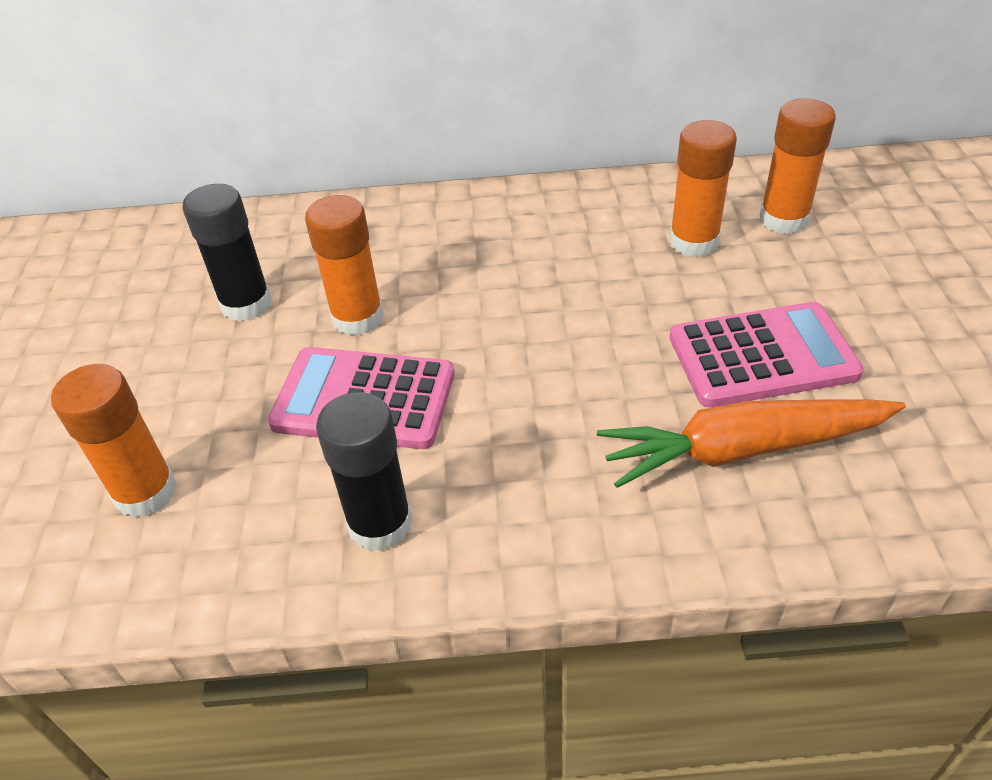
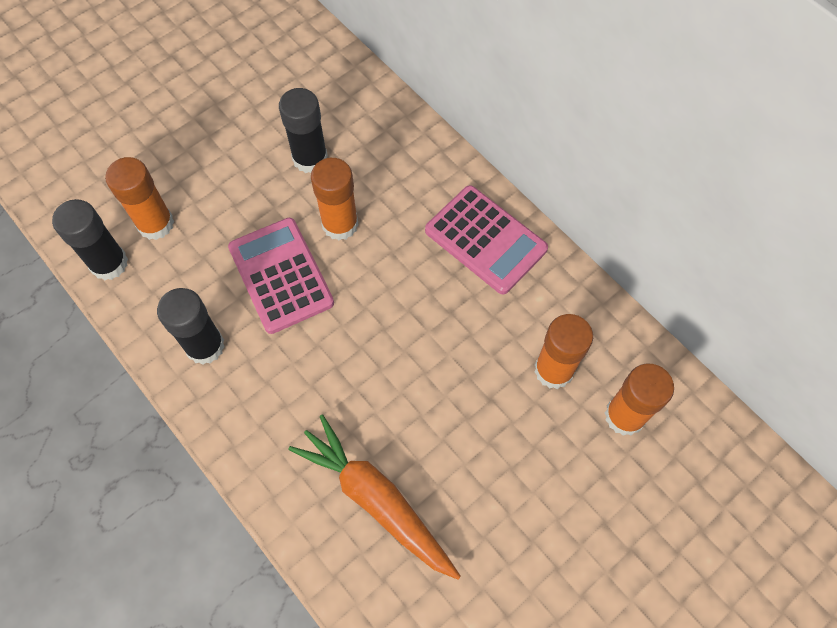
camera: 50 degrees right, 20 degrees up
pink calculator [669,301,864,408] -> pink calculator moved to [425,185,548,294]
none -> black glue stick [52,199,128,281]

